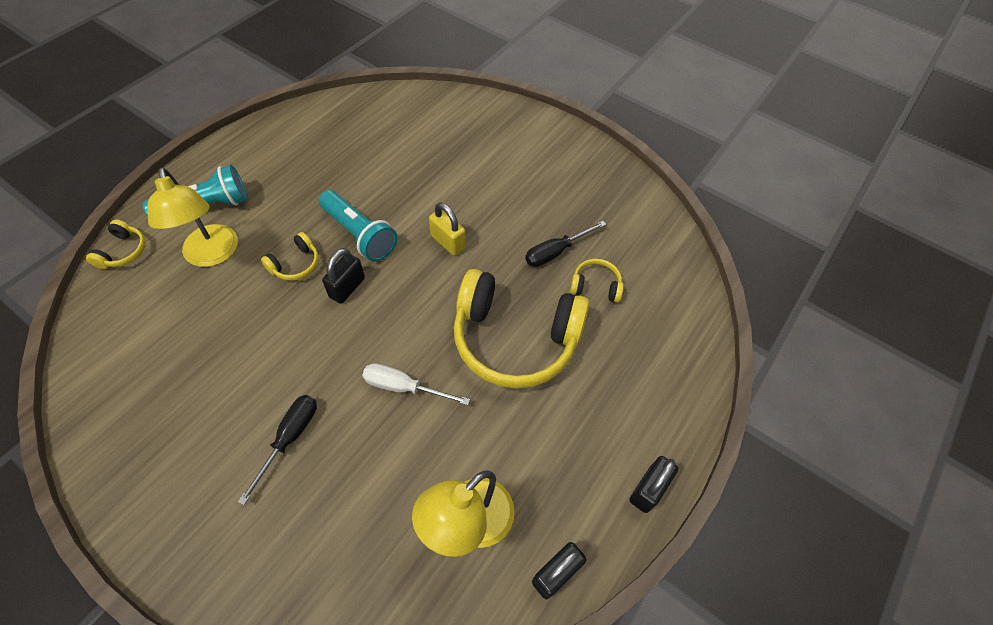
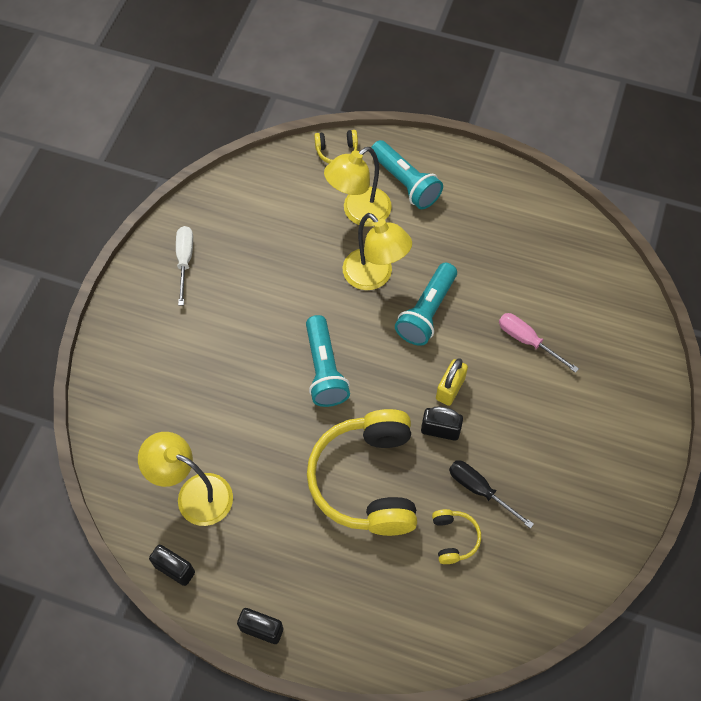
camera: 75 degrees right, 5 degrees up
black screwdriver [238,395,317,505] -> none
yellow headphones [261,232,319,281] -> yellow lamp [343,213,412,290]
black padlock [322,248,365,304] -> black padlock moved to [421,406,463,441]
white screwdriver [362,363,470,405] -> white screwdriver moved to [176,226,193,305]
none -> turquoise flashlight [306,315,350,407]
none -> pink screwdriver [499,313,579,373]

